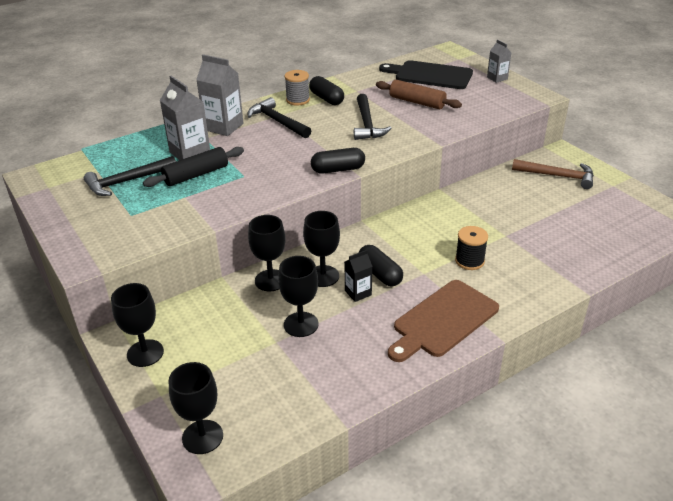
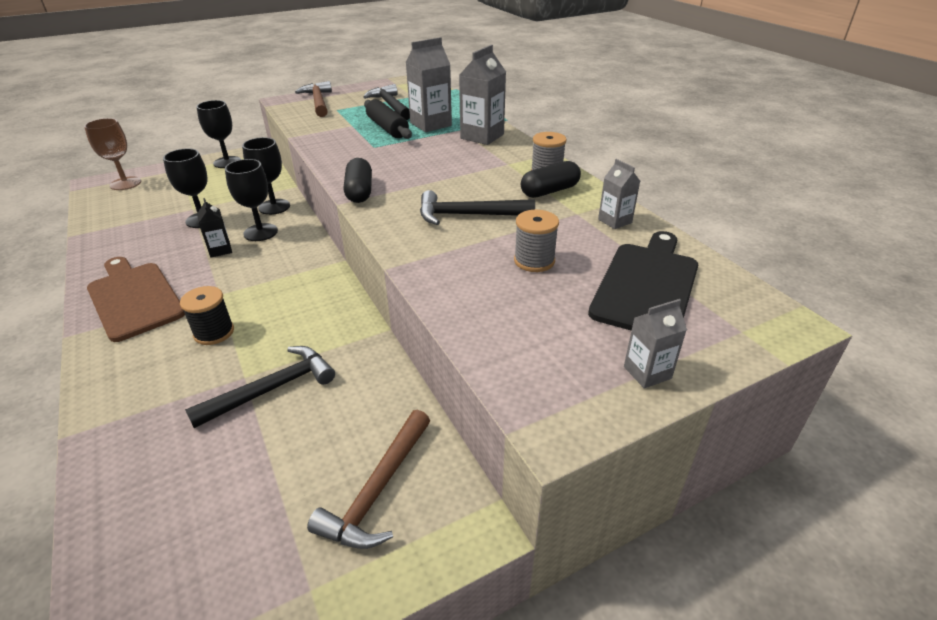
camera: 95 degrees right, 0 degrees up
black goblet [168,362,223,454] -> brown goblet [84,118,141,190]
black hammer [248,97,311,138] -> black hammer moved to [185,346,335,428]
black capsule [359,245,403,286] -> none
brown rolling pin [376,80,462,109] -> grey spool [514,210,559,272]
none -> brown hammer [295,81,332,117]
none -> grey carton [598,159,640,229]

